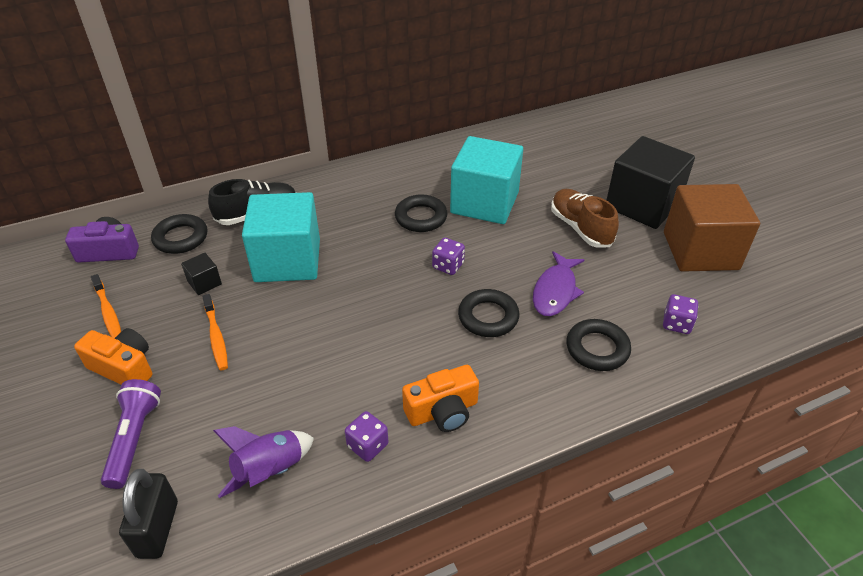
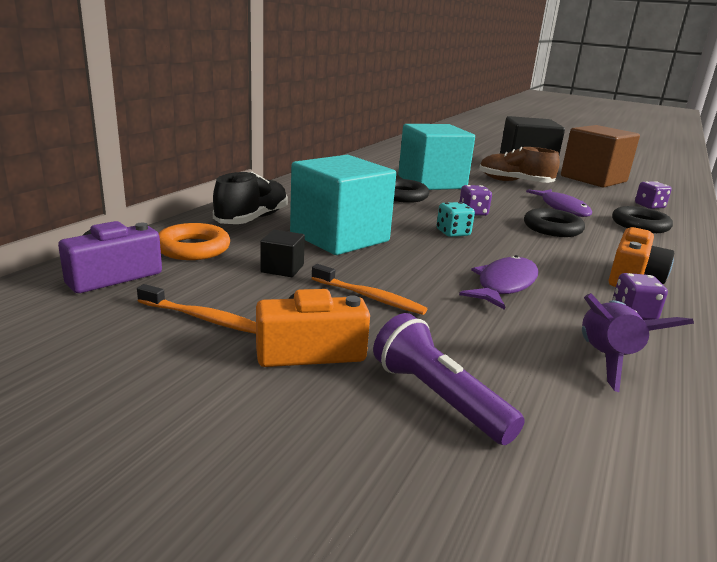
camera: 40 degrees left, 20 degrees down
black padlock [119,469,178,559] -> none
black ring [151,214,207,254] -> orange ring [159,223,230,260]
none -> turquoise dice [437,202,475,237]
none -> purple fish [459,255,538,310]

